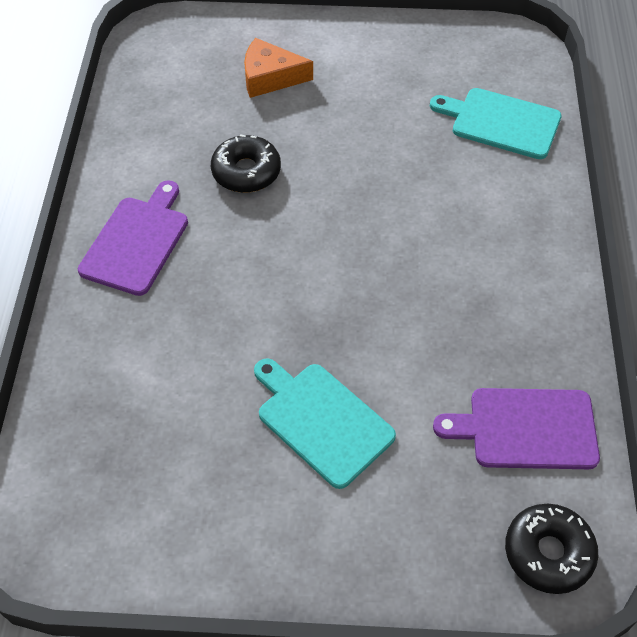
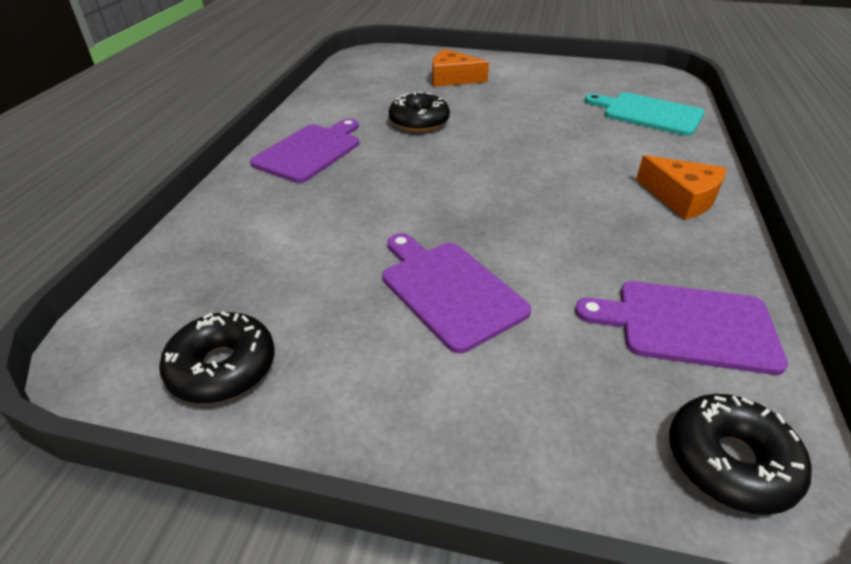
camera: 10 degrees right, 15 degrees down
turquoise cutting board [254,358,396,489] -> purple cutting board [382,233,531,353]
none -> black donut [159,311,275,403]
none -> orange cheese [636,155,726,220]

